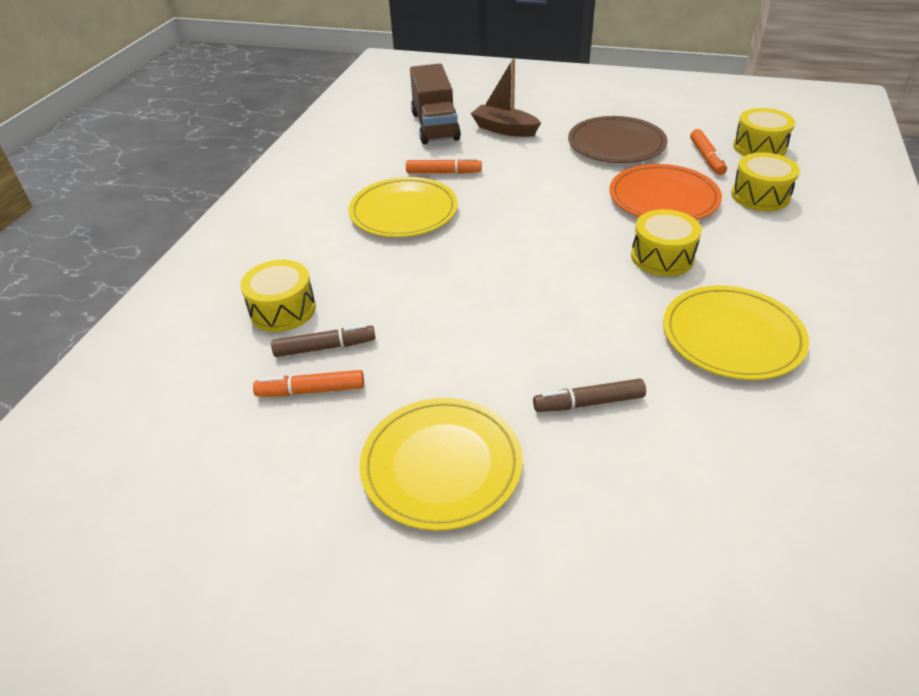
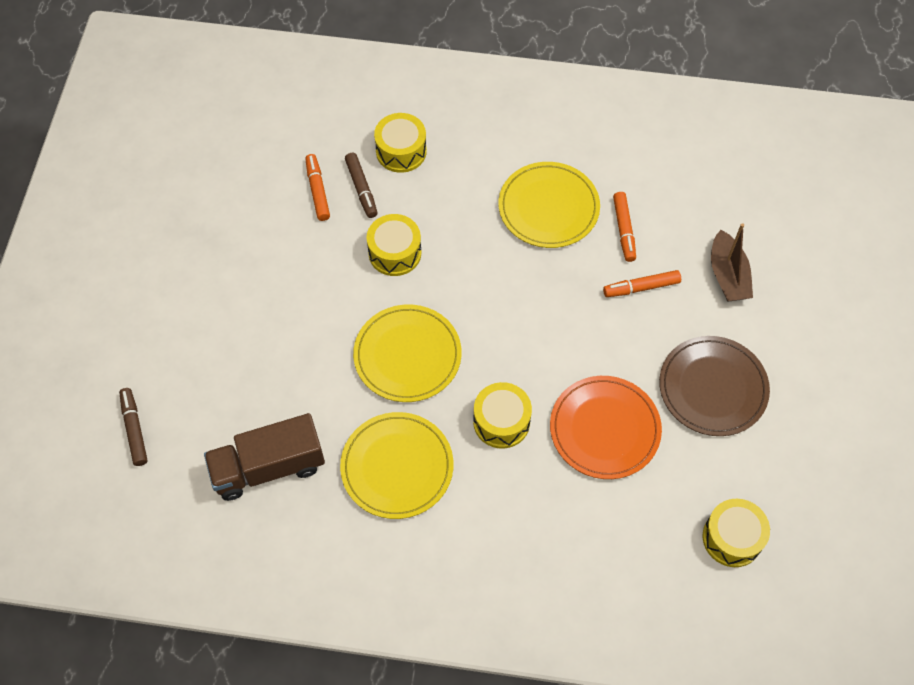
camera: 80 degrees right, 20 degrees up
yellow plate [359,398,523,531] -> yellow plate moved to [353,304,462,402]
brown truck [410,64,461,145] -> brown truck moved to [204,413,325,501]
brown boat [471,58,541,137] -> brown boat turned 150 degrees clockwise [711,223,753,302]
brown marker [533,379,646,412] -> brown marker moved to [119,388,148,466]
orange marker [690,129,727,175] -> orange marker moved to [603,270,681,297]
yellow drum [731,152,800,211] -> yellow drum moved to [367,214,421,276]

